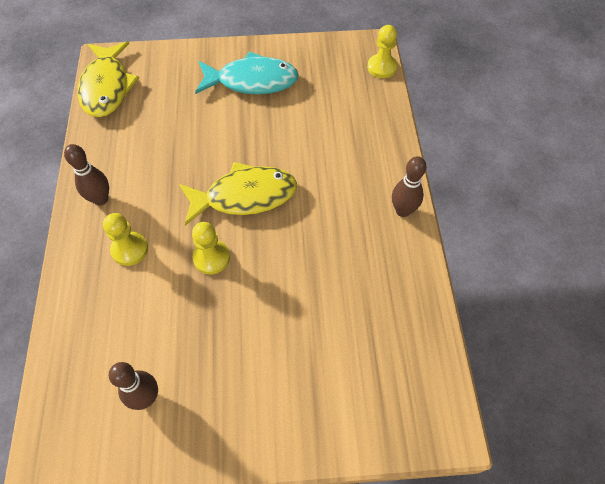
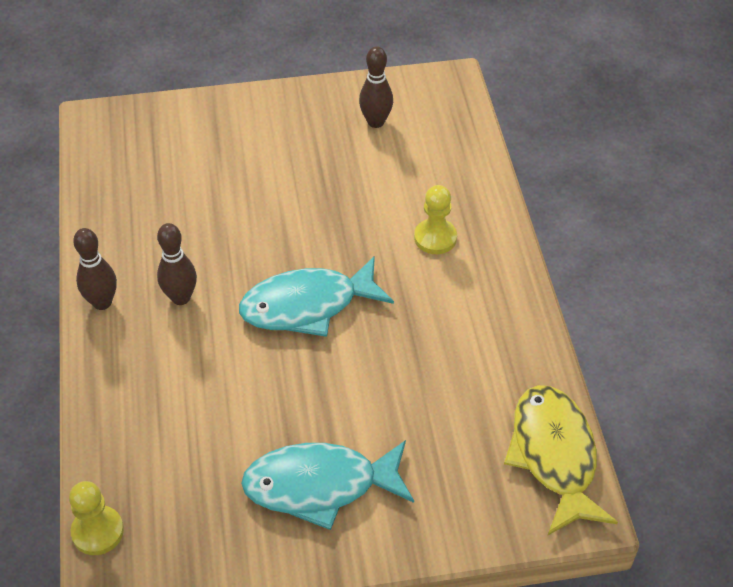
camera: 175 degrees right, 10 degrees down
brown bowling pin [64,144,109,205] -> brown bowling pin moved to [157,223,197,305]
yellow fish [179,162,297,226] -> turquoise fish [239,256,394,337]
yellow pawn [192,222,230,274] -> none

